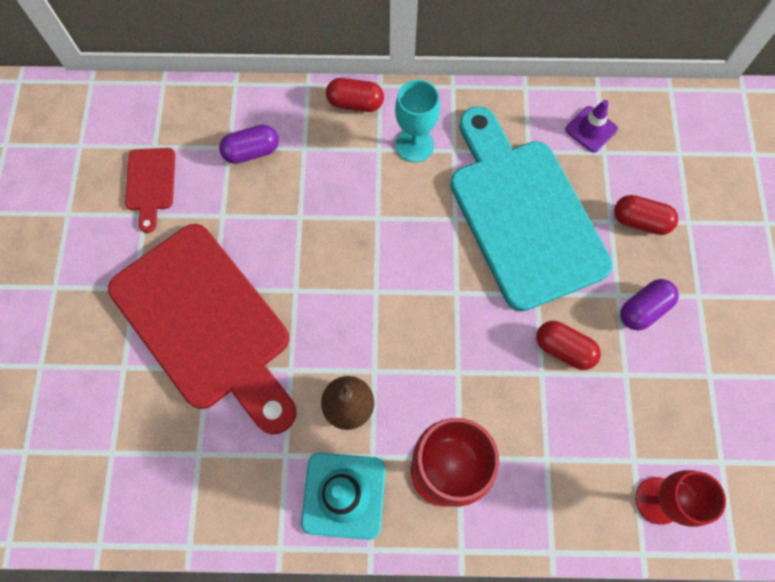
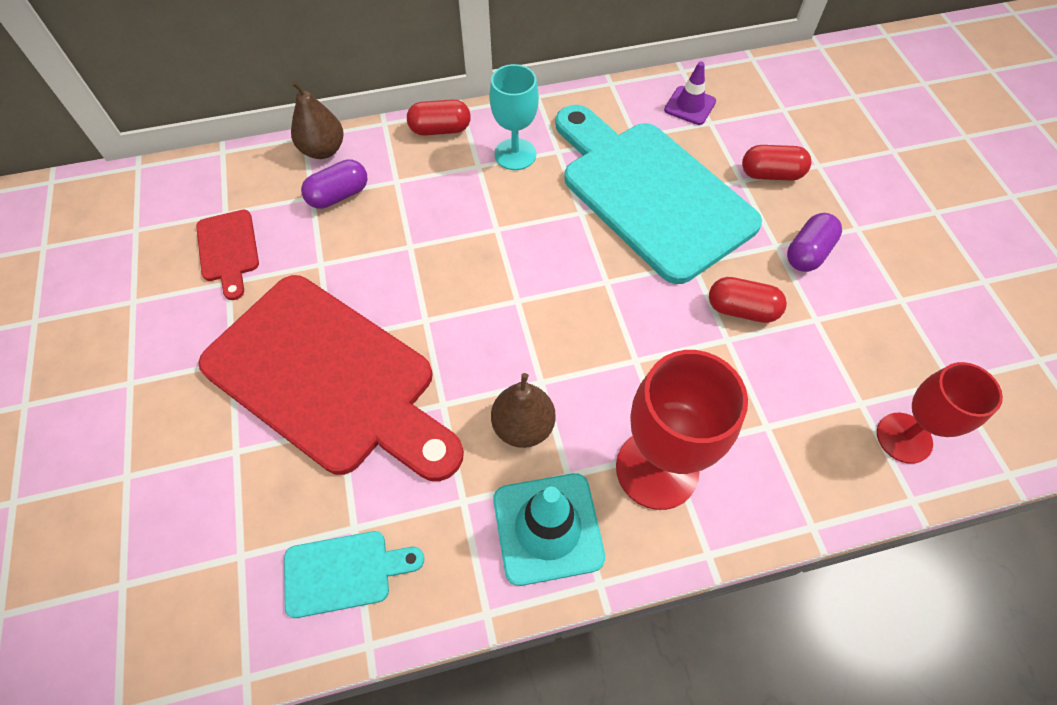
camera: 15 degrees left, 10 degrees down
none -> turquoise cutting board [284,531,424,618]
none -> brown pear [291,81,344,159]

